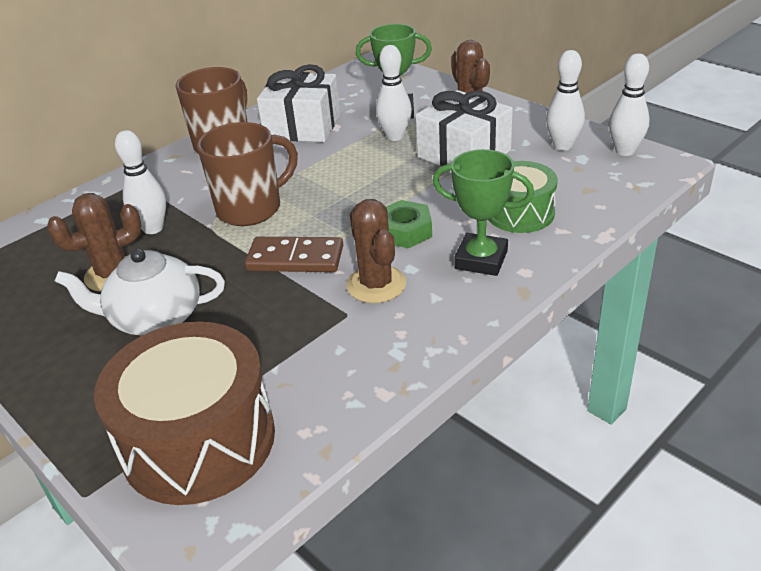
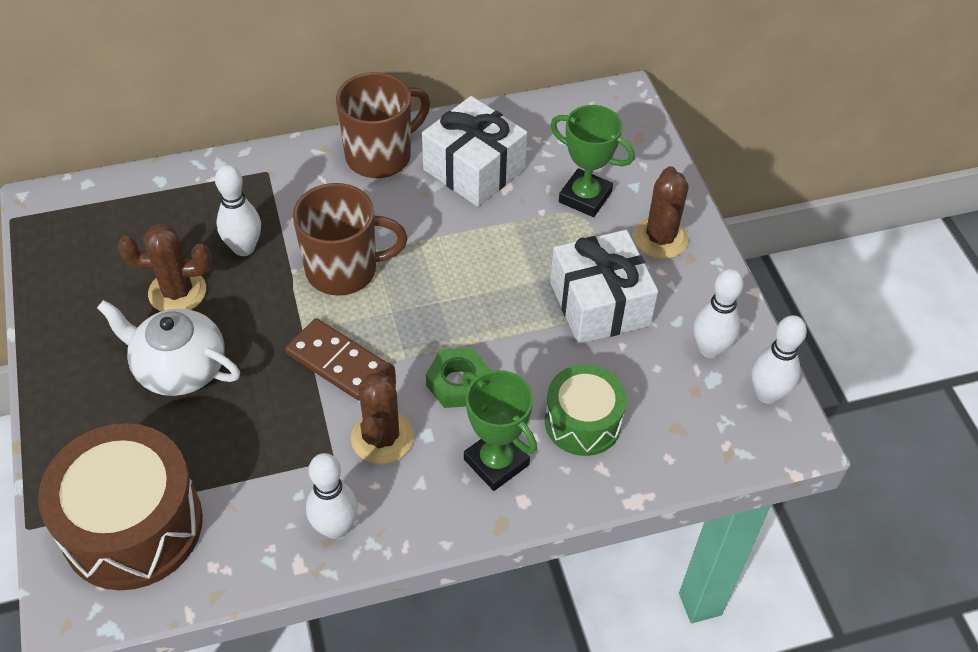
camera: 25 degrees right, 15 degrees up
white bowling pin [376,45,412,141] -> white bowling pin moved to [306,453,358,539]

